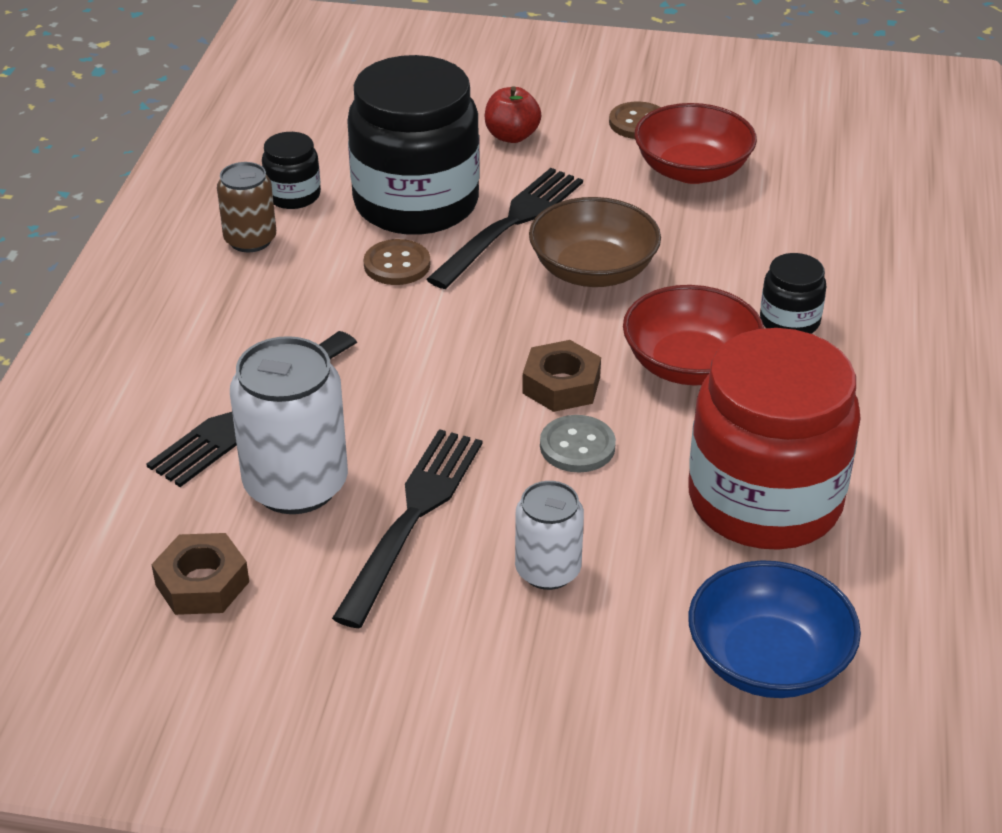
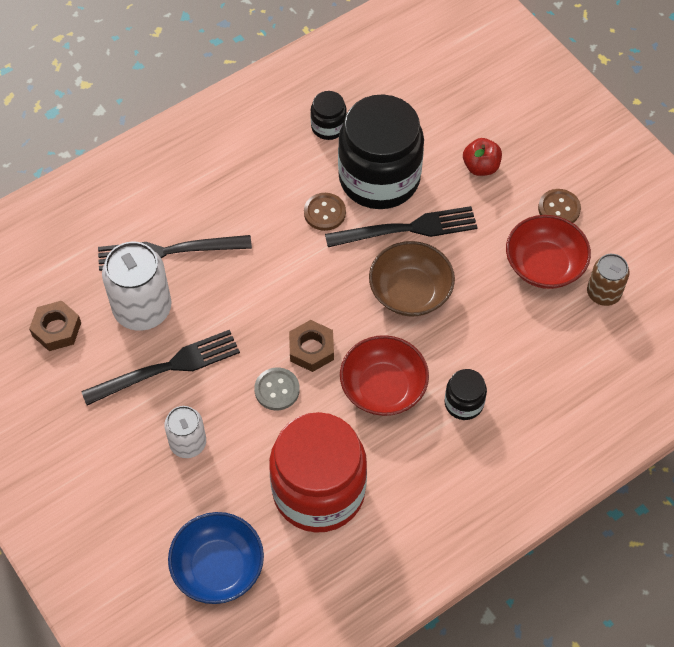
camera: 45 degrees right, 20 degrees up
brown can [217,162,276,252] -> brown can moved to [587,254,630,306]

